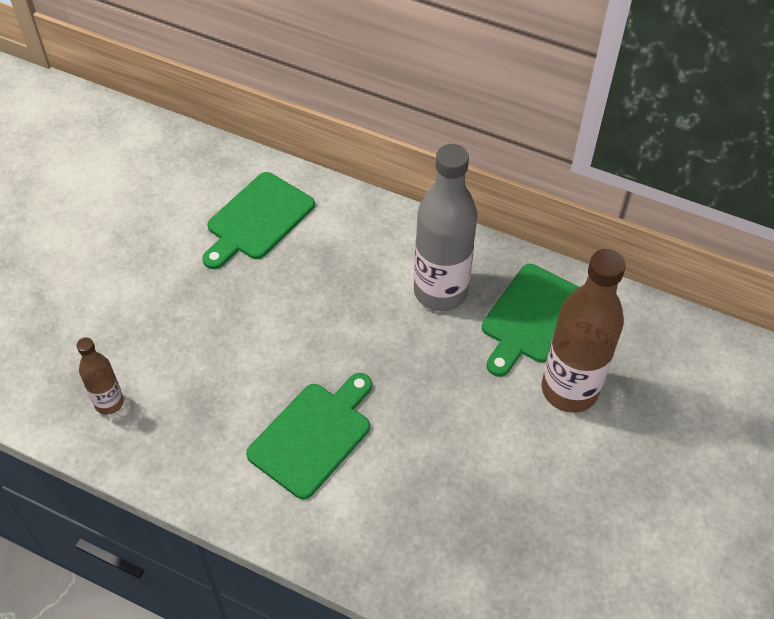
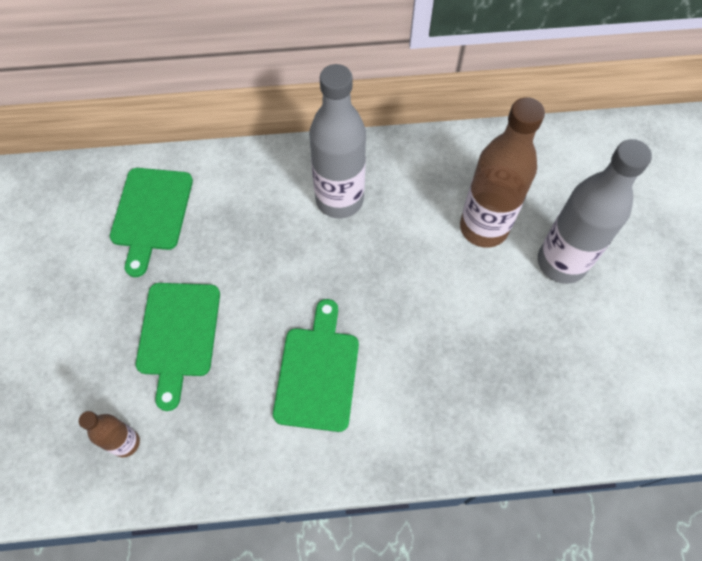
camera: 30 degrees left, 10 degrees up
green cutting board [482,264,579,377] -> green cutting board moved to [136,283,220,411]
none -> grey bottle [538,139,652,284]

